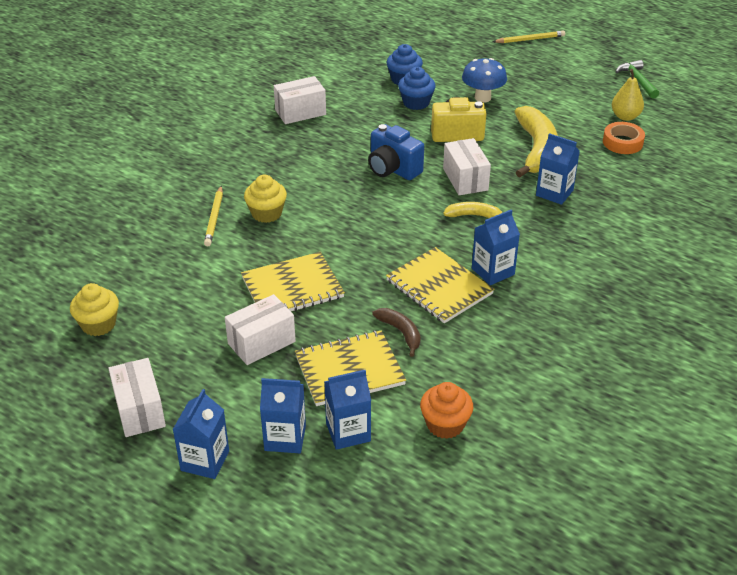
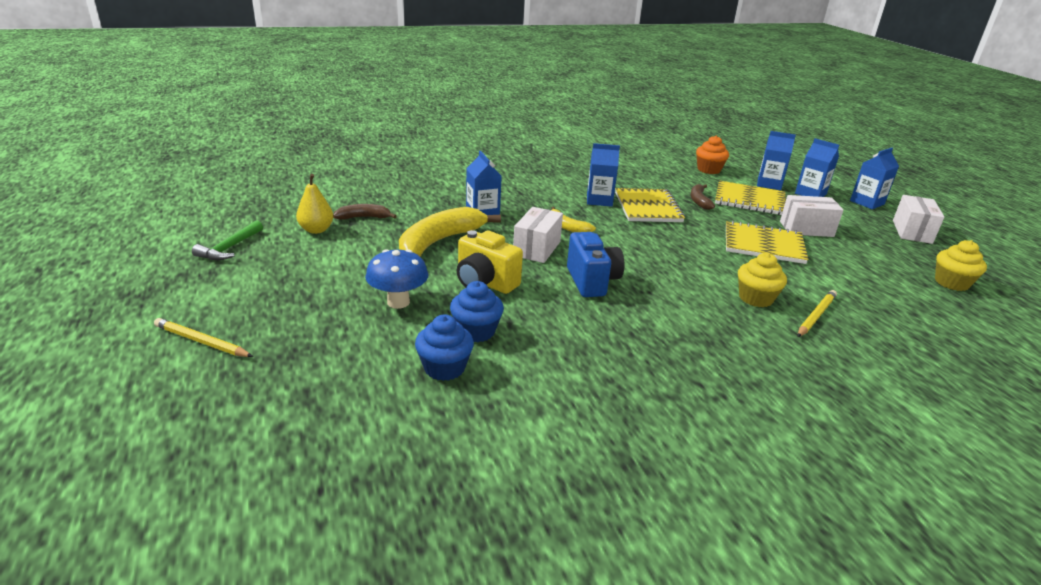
camera: 145 degrees left, 10 degrees down
white box [274,76,326,124] -> none
orange tape [603,122,645,154] -> brown banana [333,204,397,220]

